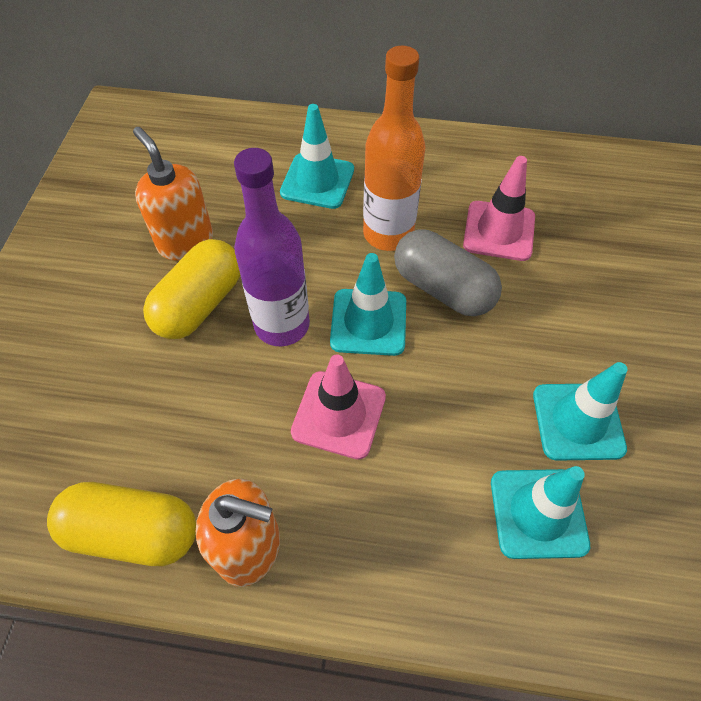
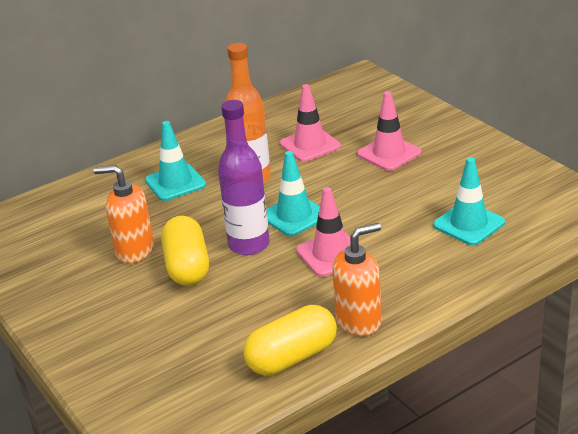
camera: 40 degrees left, 25 degrees down
grey capsule [394,229,502,316] -> none
turquoise traffic cone [533,362,628,461] -> none
none -> pink traffic cone [357,91,421,171]

